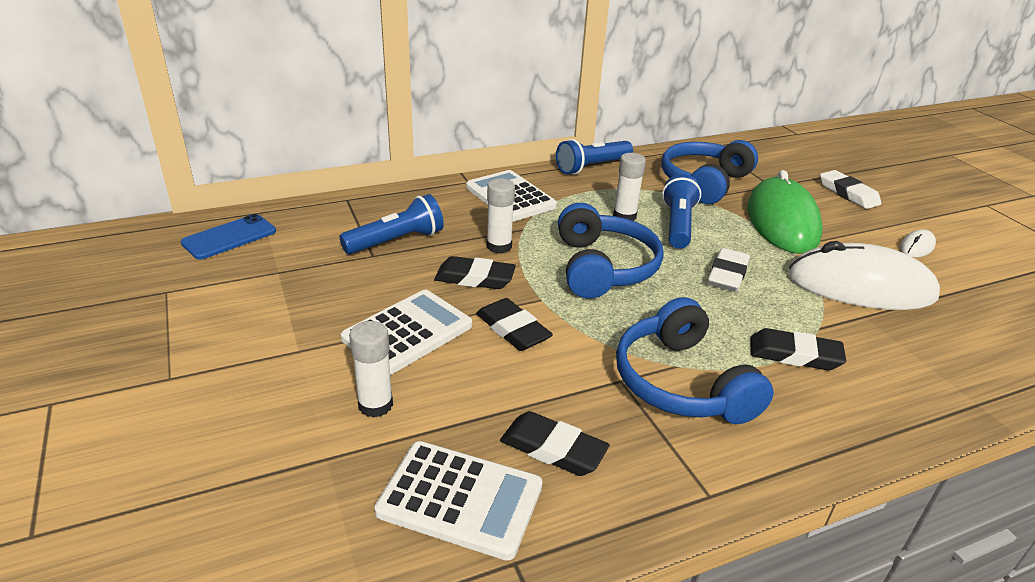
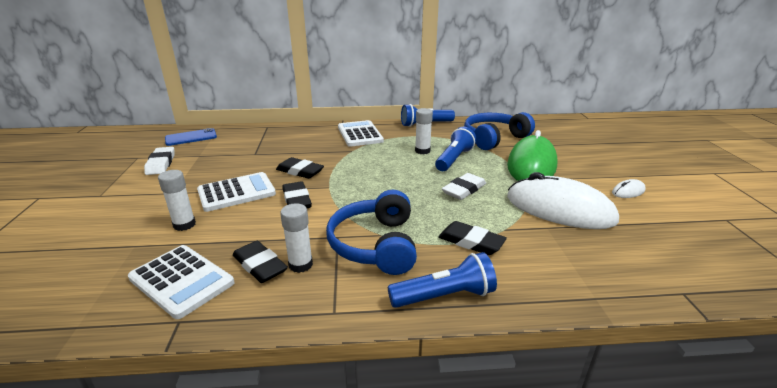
camera: 20 degrees right, 5 degrees down
blue flashlight [339,194,444,254] -> blue flashlight moved to [388,252,497,308]
white glue stick [487,178,515,253] -> white glue stick moved to [280,203,313,273]
blue headphones [558,203,664,299] -> none
white eraser [820,170,881,209] -> white eraser moved to [144,147,175,175]

